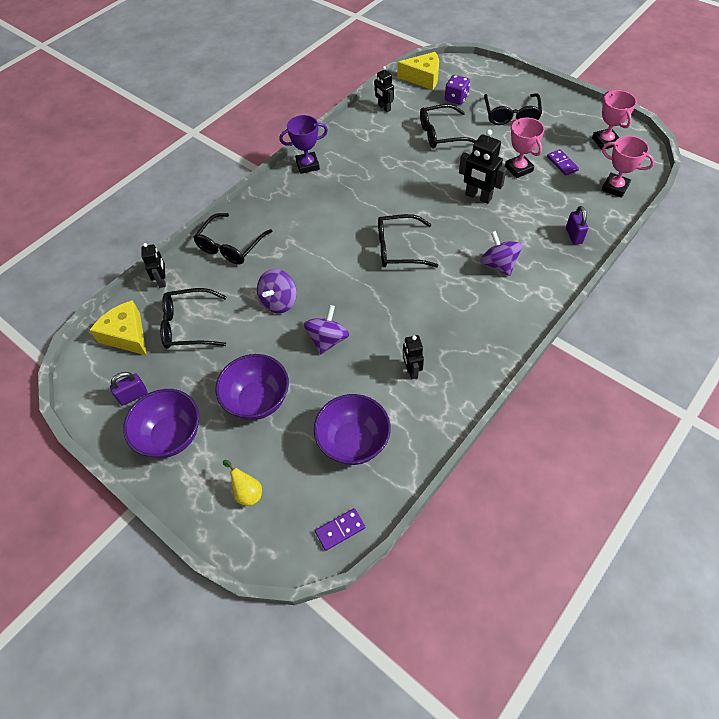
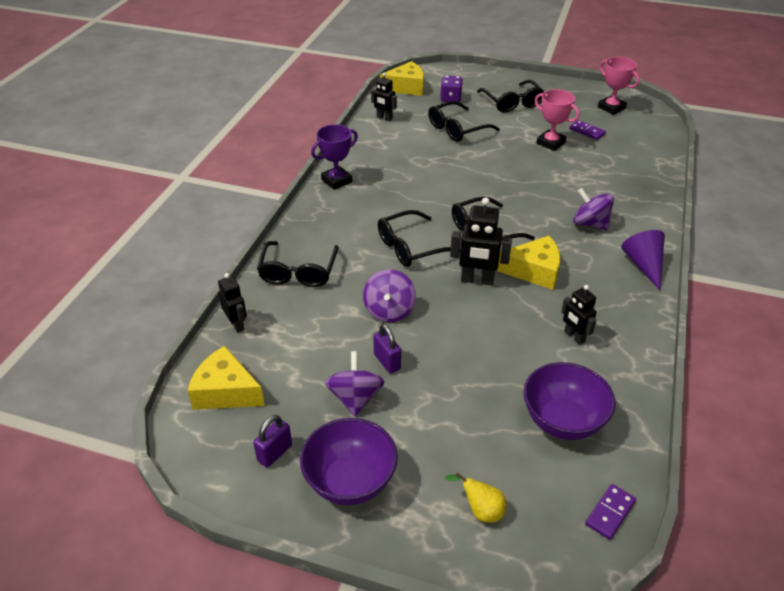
camera: 25 degrees left, 15 degrees down
black glasses [160,288,227,349] -> black glasses moved to [378,210,451,267]
purple bowl [215,354,289,420] -> none
purple spinning top [304,305,349,355] -> purple spinning top moved to [325,351,384,416]
black robot [459,129,507,204] -> black robot moved to [450,197,512,286]
purple padlock [566,206,588,245] -> purple padlock moved to [373,324,401,374]
pink trophy [602,136,655,198] -> none
none -> yellow cheese [497,236,560,290]
none -> purple cone [621,230,665,290]

